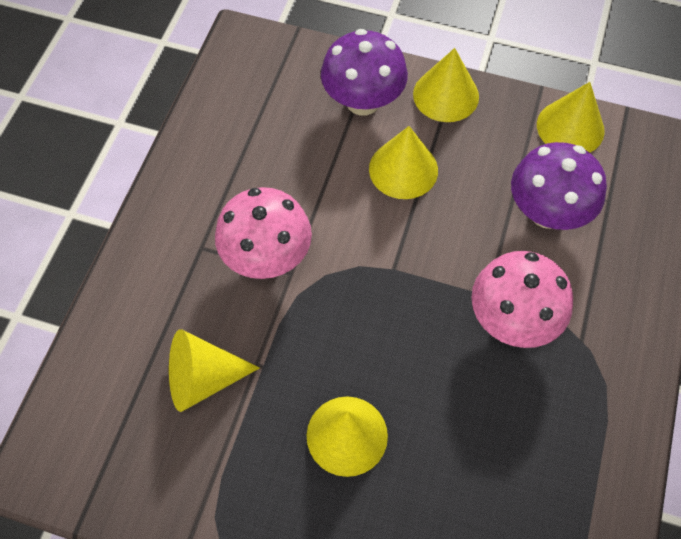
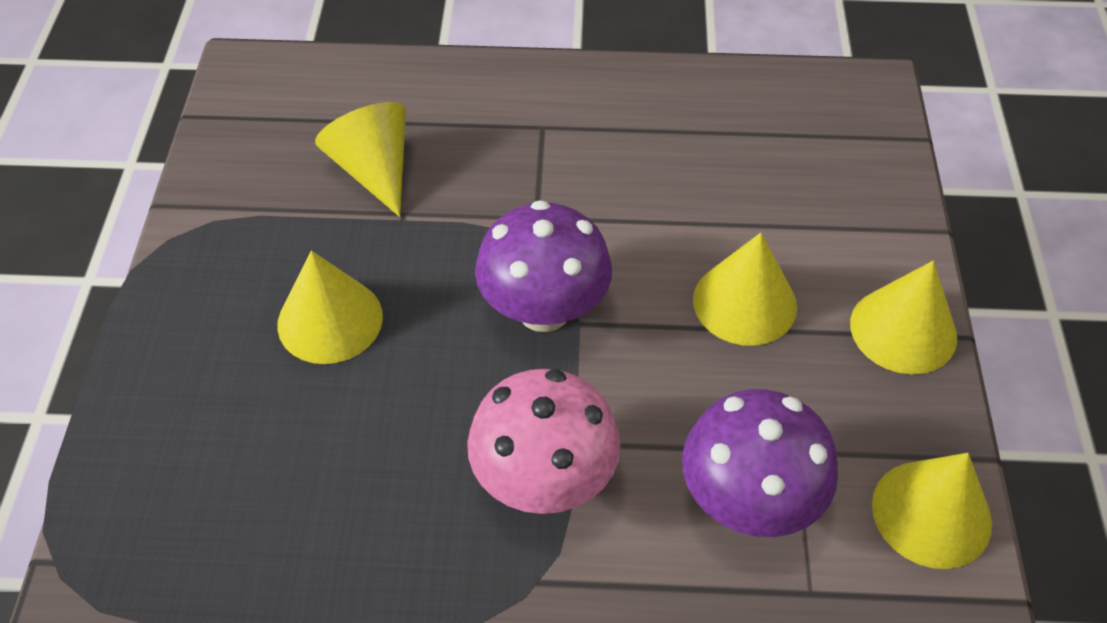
camera: 75 degrees right, 10 degrees down
pink mushroom [215,187,312,279] -> none
purple mushroom [321,29,408,115] -> purple mushroom moved to [475,200,612,332]

